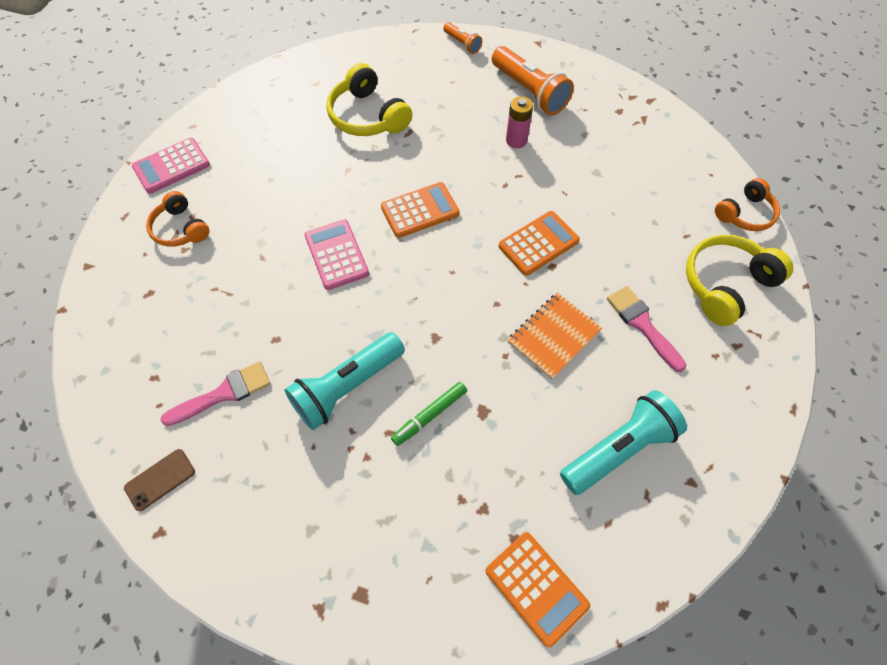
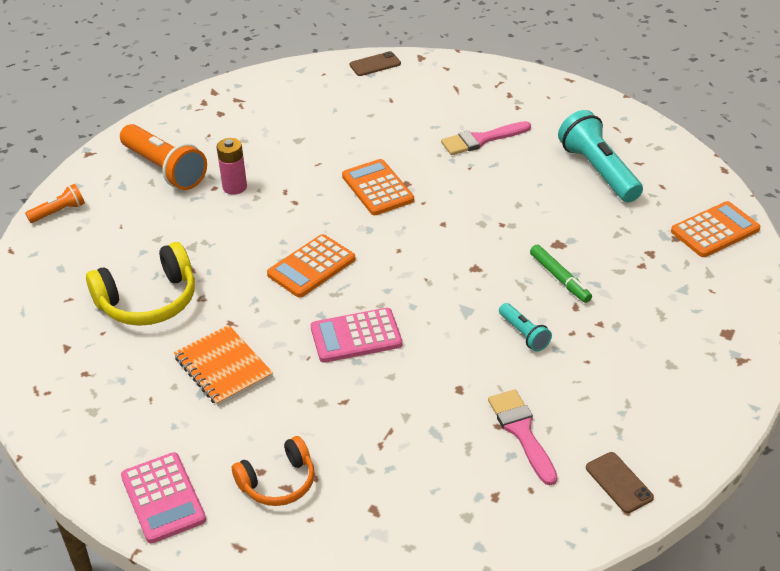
camera: 80 degrees left, 20 degrees down
turquoise flashlight [285,332,405,430] -> turquoise flashlight [499,303,552,352], size x0.51
orange calculator [381,182,460,238] -> orange calculator turned 120 degrees counterclockwise [267,234,355,298]
orange flashlight [492,46,574,115] -> orange flashlight turned 75 degrees clockwise [120,124,207,190]
orange notebook [507,293,602,380] -> orange notebook moved to [174,325,273,406]
yellow headphones [686,235,793,326] -> none
orange headphones [715,178,780,231] -> brown phone [350,51,401,76]

